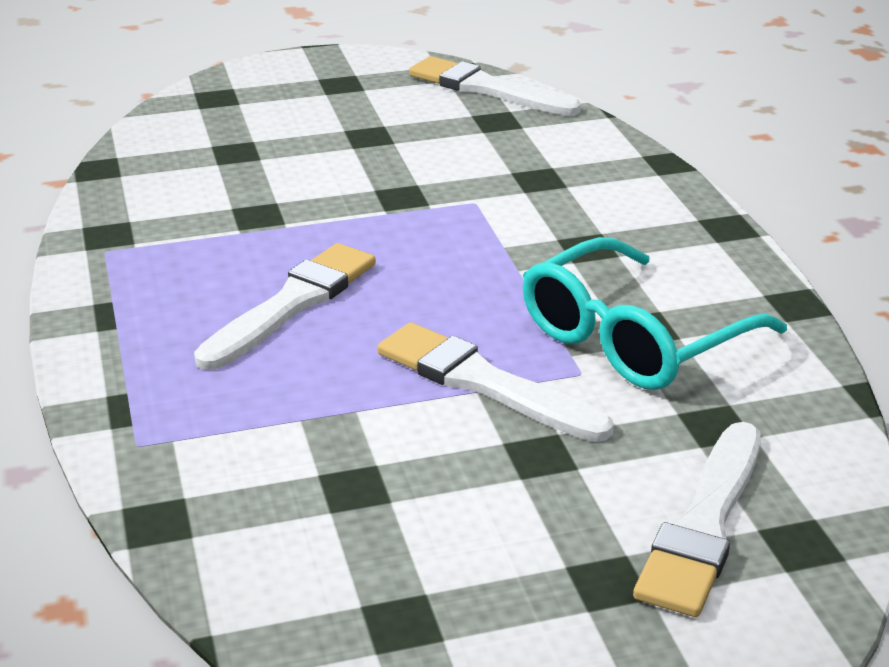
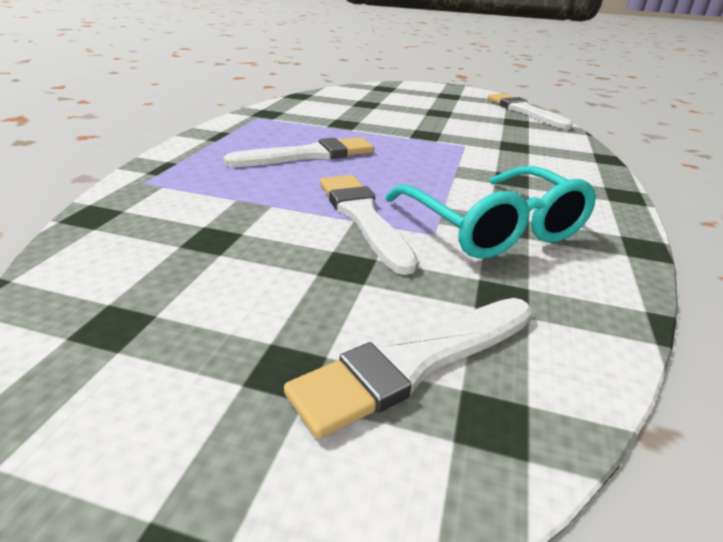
camera: 30 degrees right, 0 degrees up
turquoise glasses [523,237,787,390] -> turquoise glasses turned 105 degrees counterclockwise [385,166,596,259]

